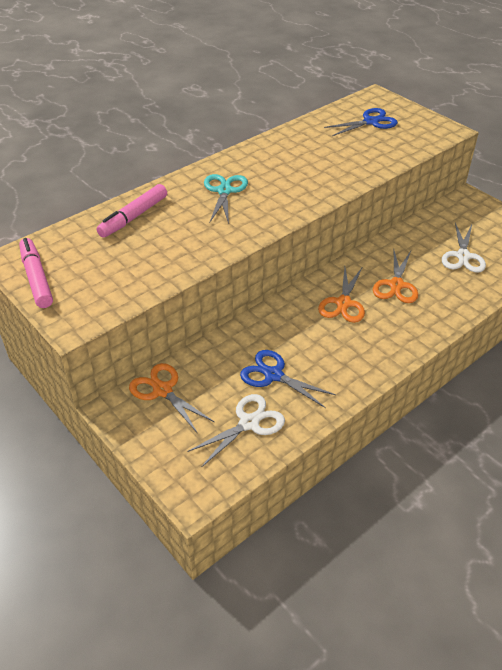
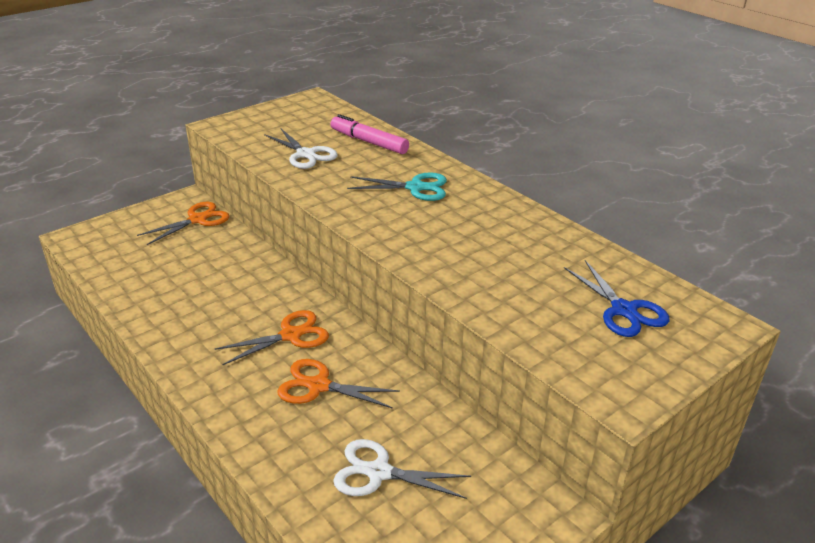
camera: 90 degrees right, 10 degrees down
pink marker [19,238,53,308] -> none
white scissors [187,394,285,467] -> white scissors moved to [264,129,338,169]
blue scissors [240,350,336,408] -> none
orange scissors [318,268,365,323] -> orange scissors turned 135 degrees clockwise [215,310,329,365]

